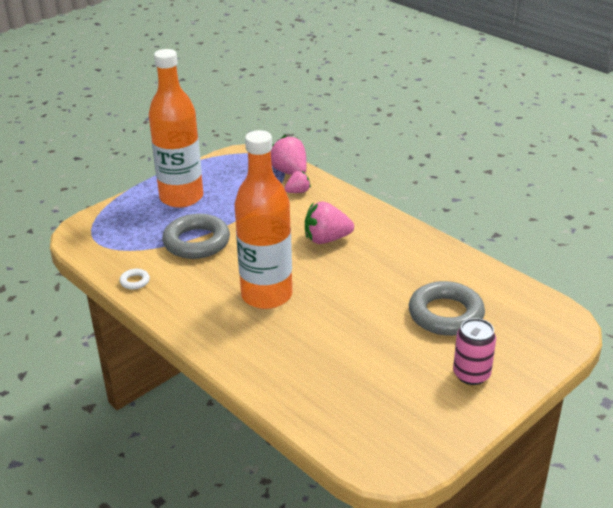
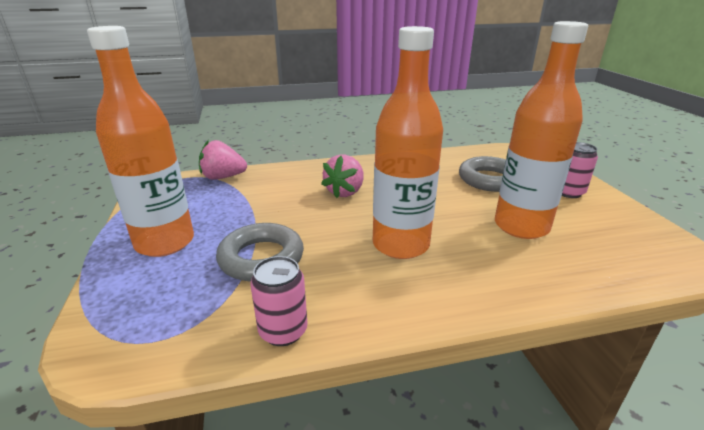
camera: 60 degrees left, 5 degrees down
white ring [120,269,150,289] -> pink can [250,256,308,346]
pink strawberry [284,171,311,193] -> none
none -> orange bottle [495,21,588,239]

